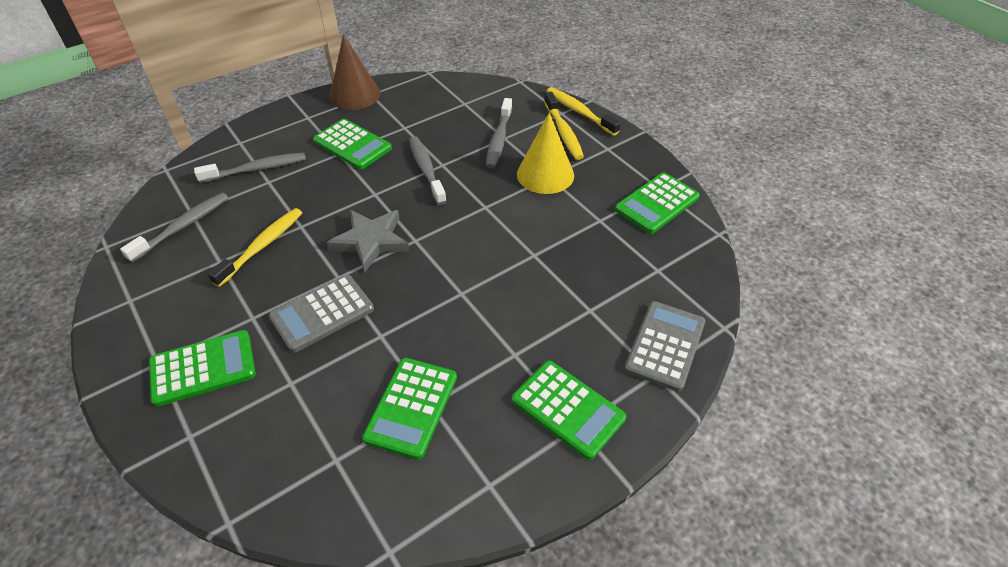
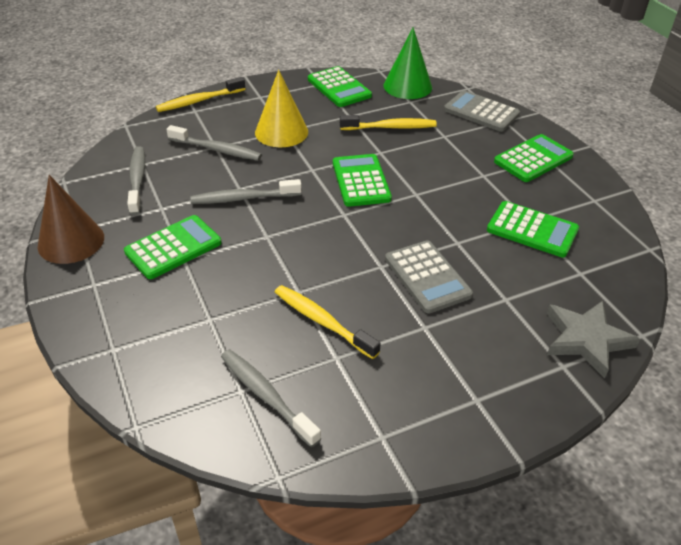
camera: 80 degrees left, 5 degrees down
green calculator [149,330,256,407] -> green calculator moved to [333,154,392,207]
grey toothbrush [194,153,306,183] -> grey toothbrush moved to [127,146,145,215]
grey star [327,210,409,272] -> grey star moved to [547,301,640,378]
yellow toothbrush [544,92,584,160] -> yellow toothbrush moved to [340,115,437,130]
none -> green cone [384,27,432,99]

